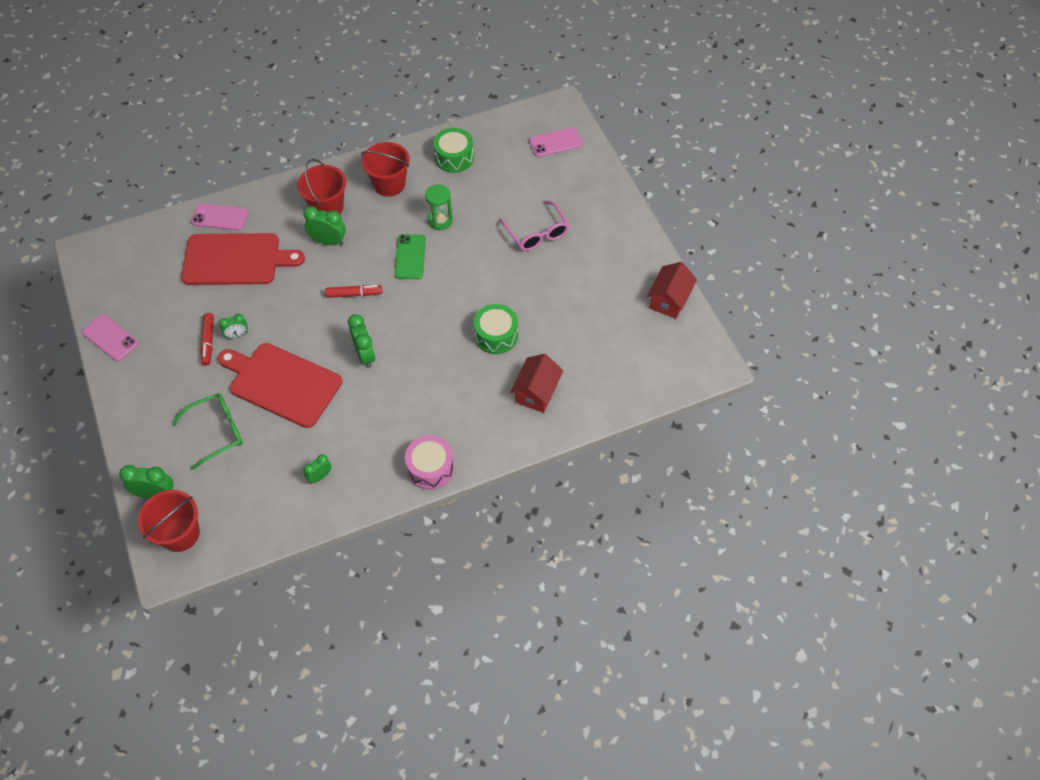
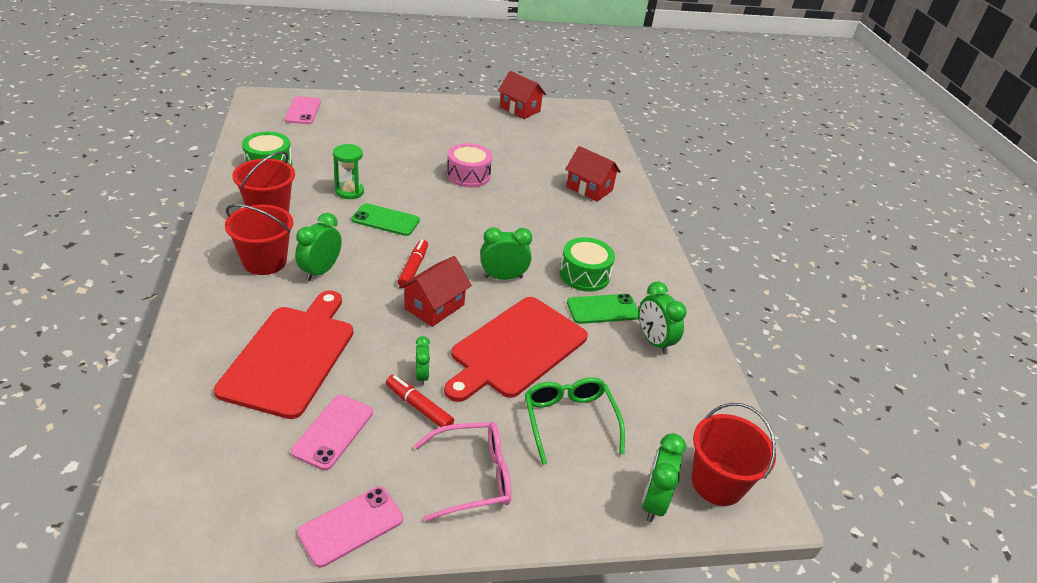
camera: 80 degrees left, 20 degrees down
pink phone [191,203,248,231] -> pink phone moved to [291,395,373,470]
red marker [200,313,214,366] -> red marker turned 150 degrees counterclockwise [386,375,454,427]
green clock [304,454,332,483] -> green clock [639,282,687,355], size x1.62
pink drum [405,435,454,490] -> pink drum moved to [447,143,492,188]
green drum [474,304,518,354] -> green drum moved to [560,237,615,292]
pink glasses [499,200,569,251] -> pink glasses moved to [414,422,511,522]
none -> red house [399,256,472,327]
none -> green phone [567,294,639,324]

